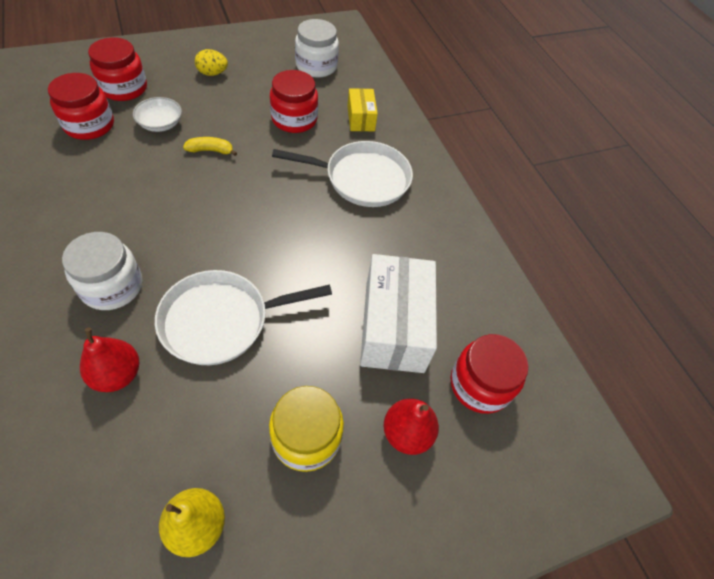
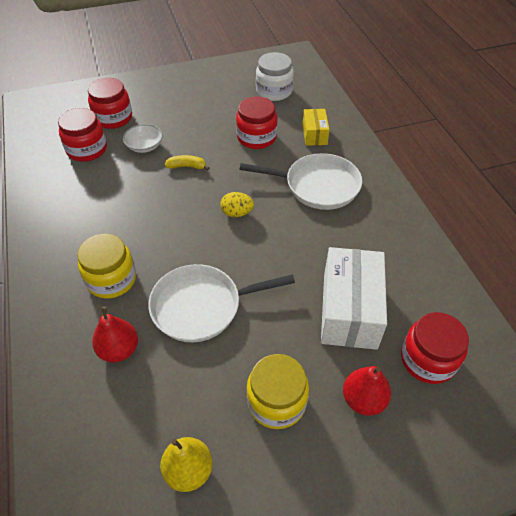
camera: 10 degrees right, 5 degrees down
white jar [62,232,142,310] -> yellow jar [77,234,136,299]
yellow egg [195,49,228,76] -> yellow egg moved to [220,192,254,217]

